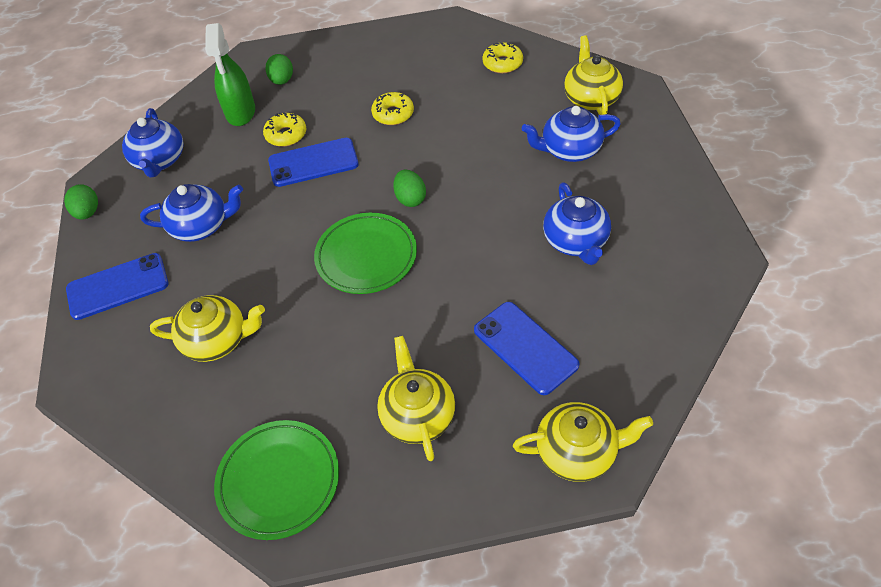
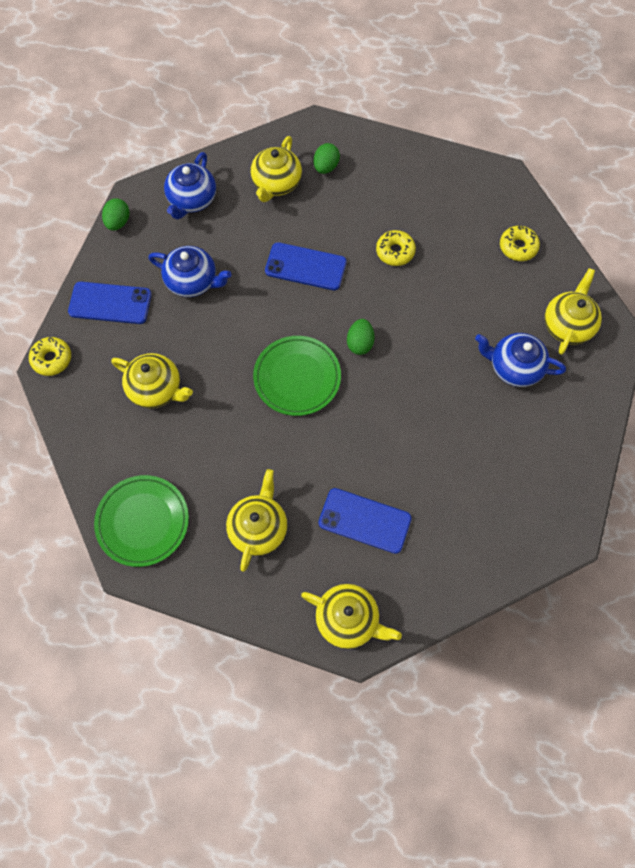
camera: 25 degrees right, 15 degrees up
green spray bottle [205,23,255,126] -> yellow teapot [251,136,302,202]
yellow donut [263,113,306,147] -> yellow donut moved to [29,337,71,376]
blue phone [474,302,580,395] -> blue phone turned 60 degrees counterclockwise [318,488,412,554]
blue teapot [543,182,611,265] -> none

